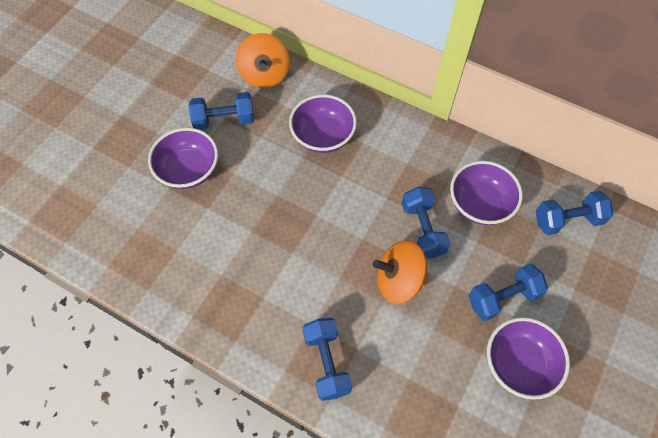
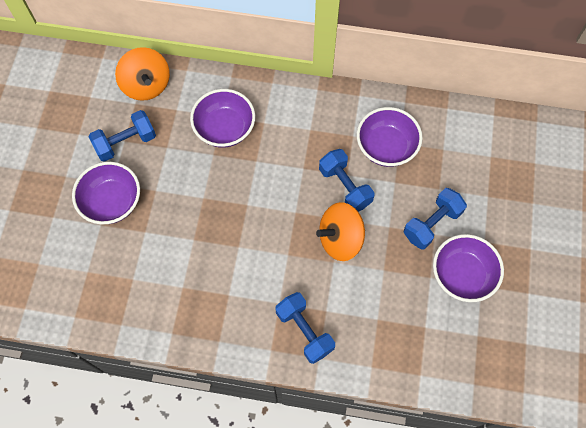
camera: 20 degrees left, 5 degrees up
blue dumbbell [536,191,613,235] -> none

